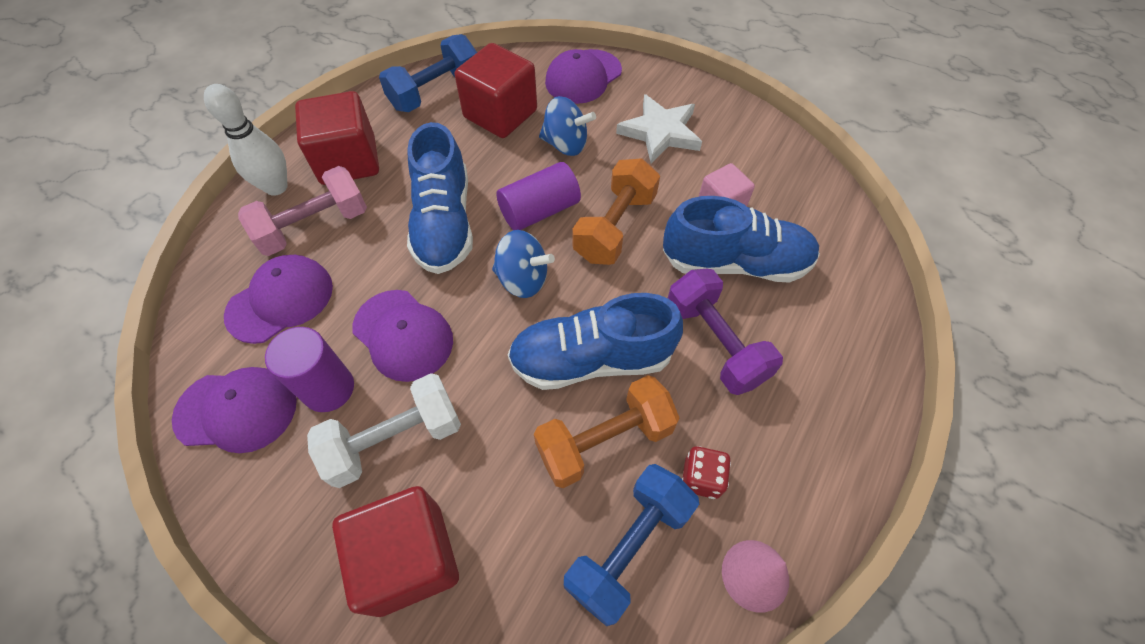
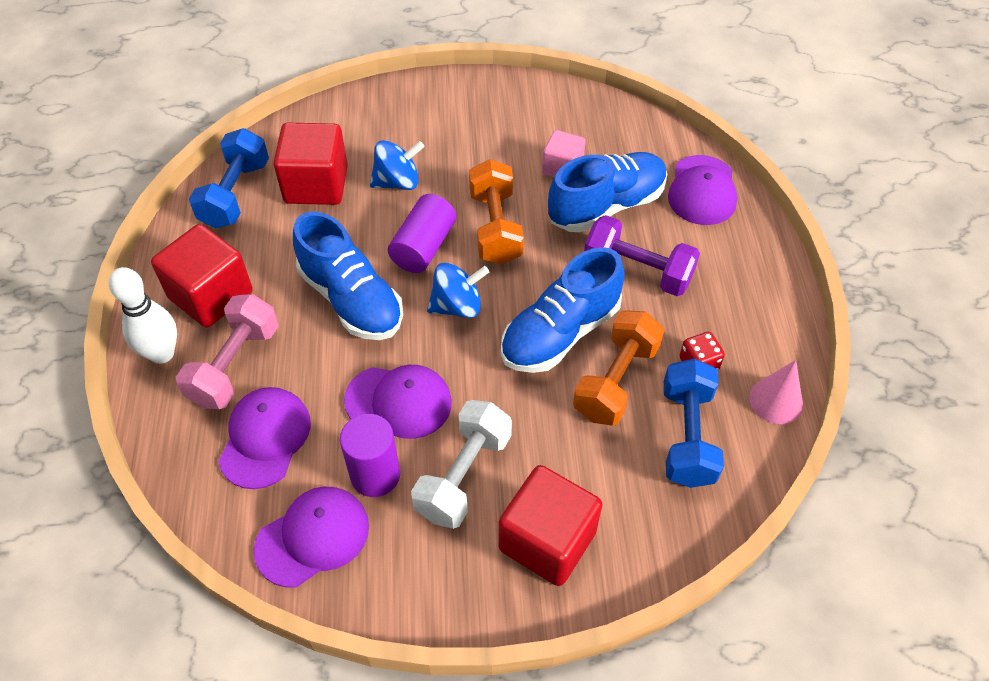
camera: 35 degrees left, 5 degrees down
purple cap [545,49,622,104] -> purple cap moved to [668,155,737,225]
white star [616,94,702,164] -> none

